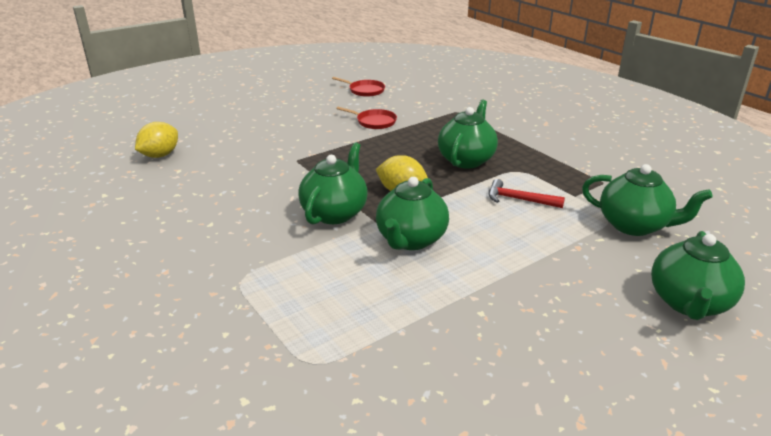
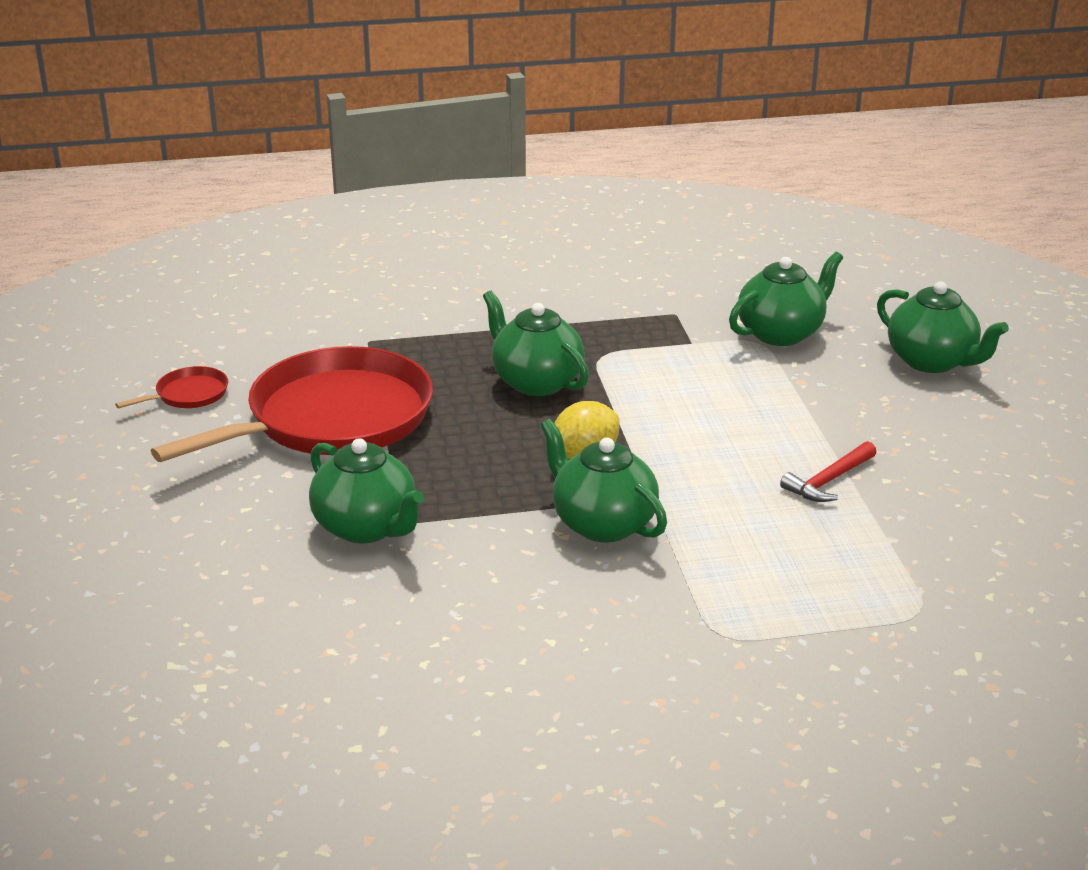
camera: 65 degrees left, 0 degrees up
yellow lemon [135,122,178,158] -> none
red pan [336,107,397,129] -> red pan [151,346,433,462], size x2.50
green teapot [376,177,449,250] -> green teapot moved to [309,438,424,543]
red hammer [489,179,565,208] -> red hammer moved to [780,441,877,502]

